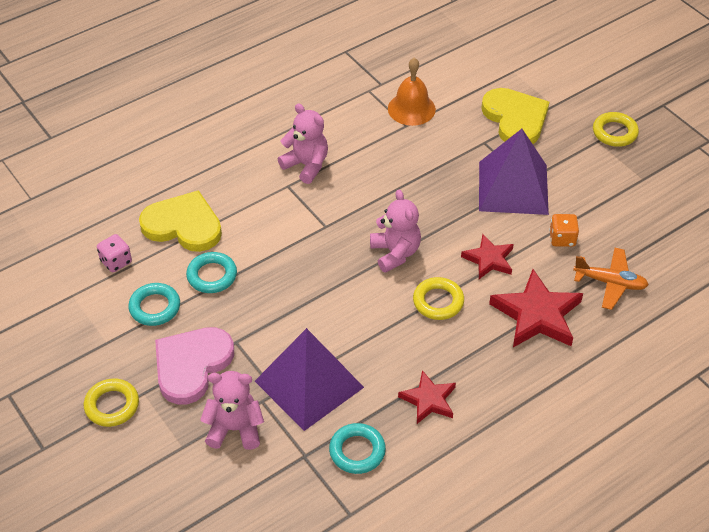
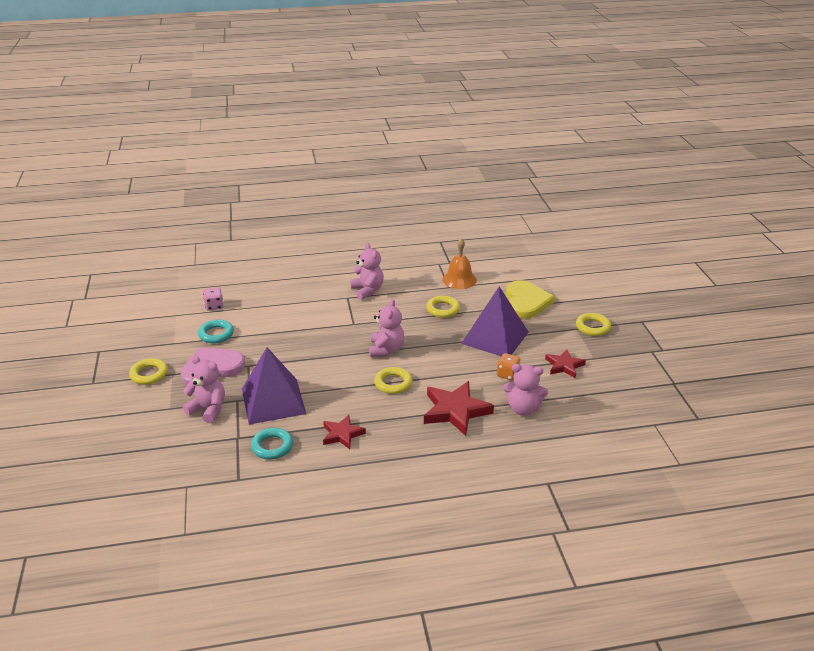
camera: 25 degrees right, 15 degrees down
yellow heart [139,190,222,252] -> none
turquoise ring [186,252,237,293] -> none
red star [461,234,514,279] -> red star moved to [545,350,586,378]
orange plane [573,248,649,310] -> pink teddy bear [503,364,548,416]
none -> yellow ring [426,295,460,318]

